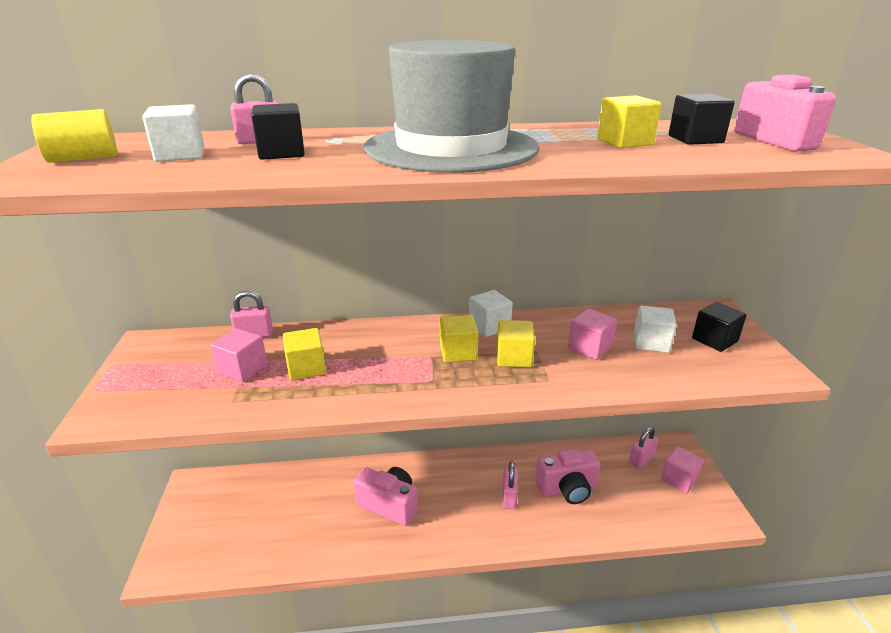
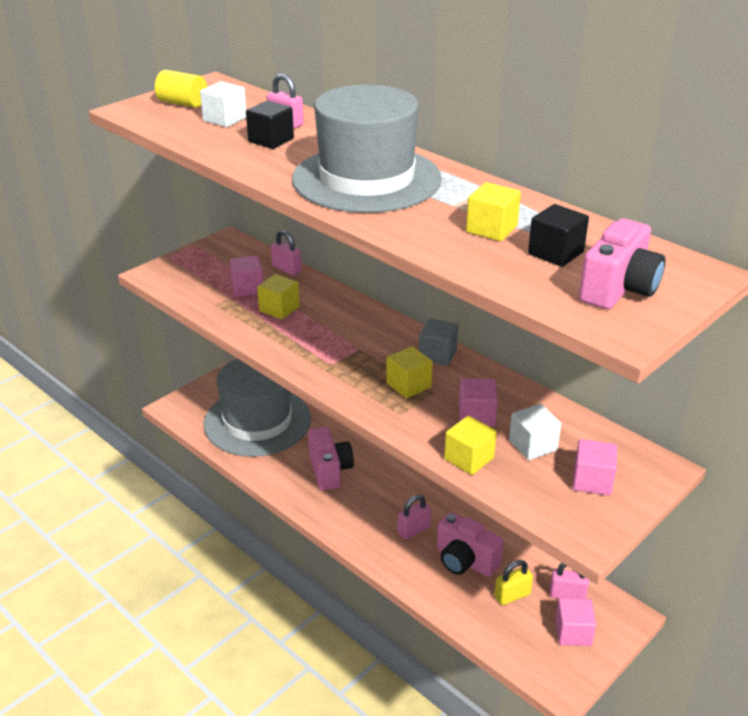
camera: 50 degrees right, 5 degrees up
yellow cube [440,315,479,362] -> yellow cube moved to [444,416,497,475]
white cube [469,290,513,337] -> grey cube [419,318,458,366]
black cube [692,302,747,352] -> pink cube [573,439,617,496]
none -> grey hat [204,358,311,457]
none -> yellow padlock [494,560,533,605]

